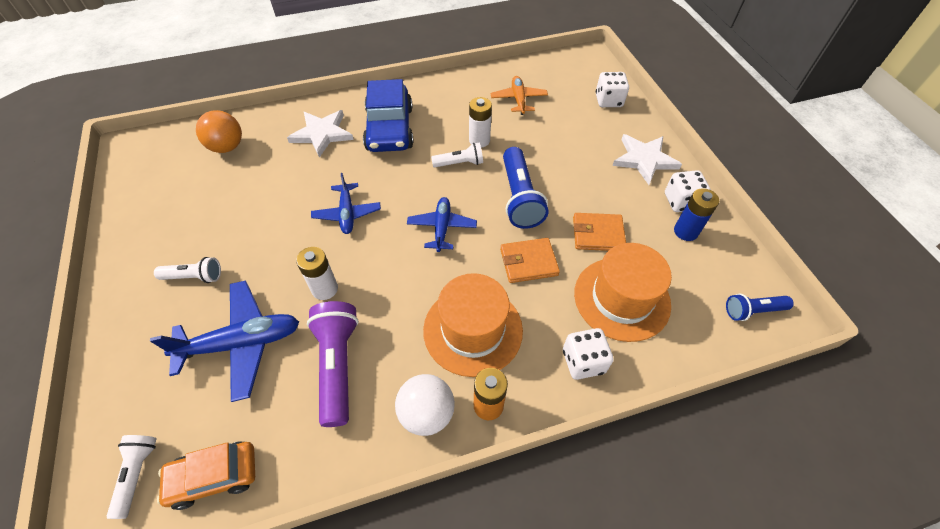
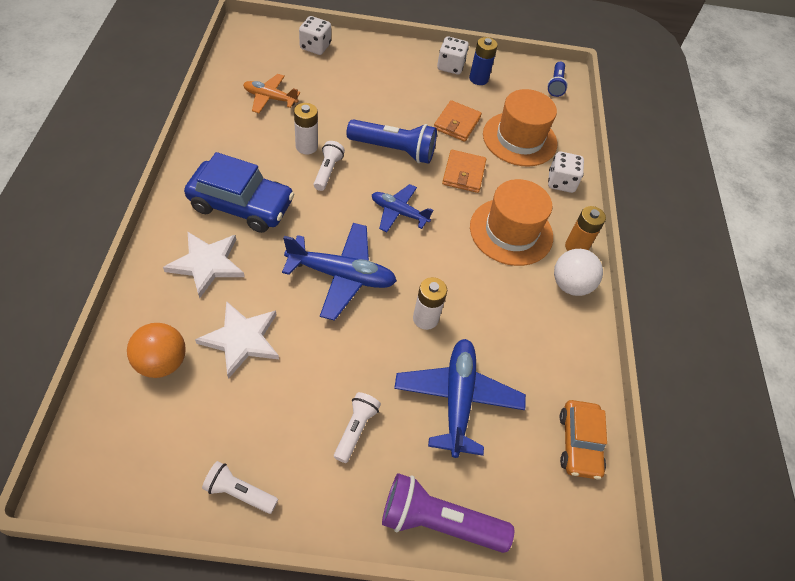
camera: 75 degrees left, 0 degrees up
white flashlight [107,435,157,519] -> white flashlight moved to [202,461,278,514]
purple flashlight [307,301,359,427] -> purple flashlight moved to [382,473,514,553]
blue plane [311,173,381,234] -> blue plane [282,223,397,321], size x1.61
white star [612,134,682,185] -> white star moved to [195,301,279,379]

